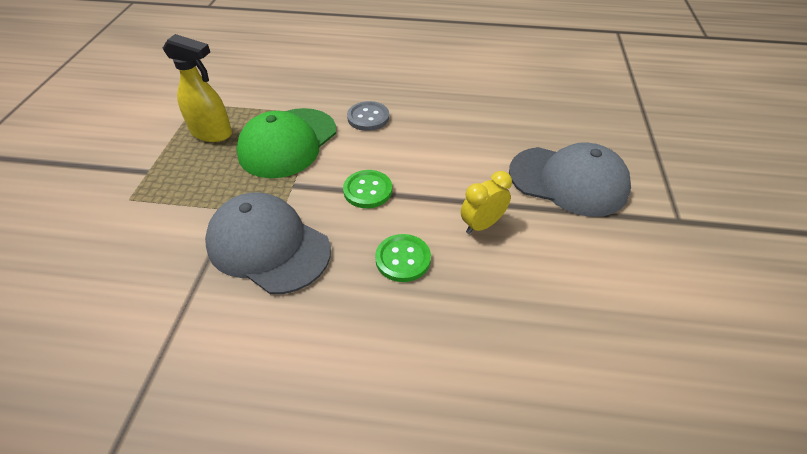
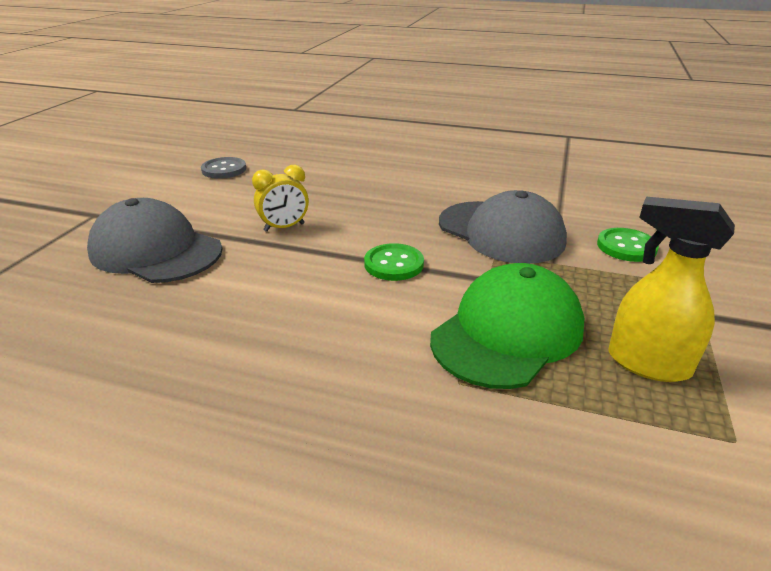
camera: 170 degrees left, 15 degrees down
grey button [347,101,389,131] -> grey button moved to [201,157,246,179]
green button [375,234,431,282] -> green button moved to [597,228,659,262]

